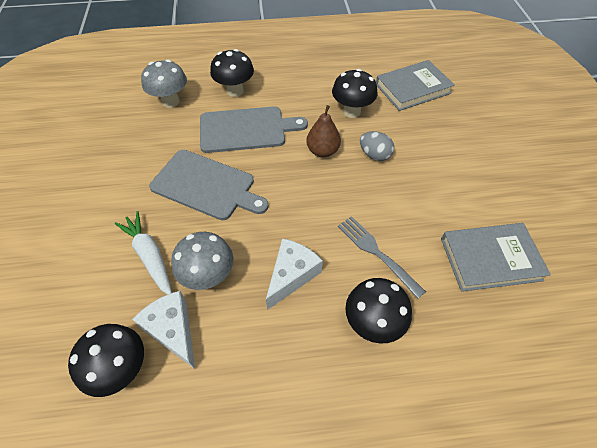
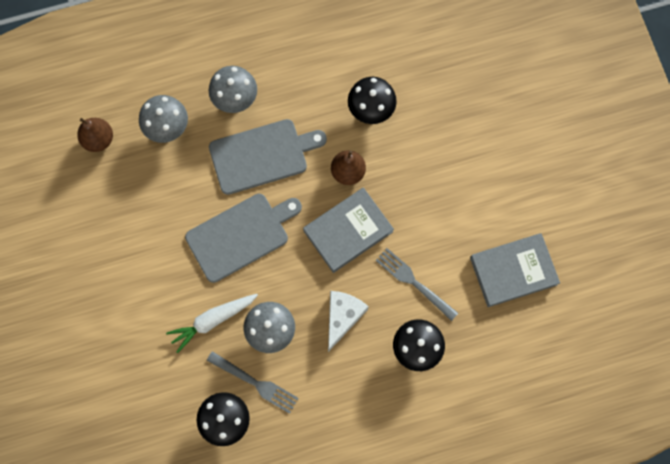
camera: 10 degrees left, 20 degrees up
white carrot [115,211,172,295] -> white carrot turned 75 degrees counterclockwise [166,294,258,353]
white cheese [132,291,195,369] -> grey fork [207,351,299,414]
grey cutting board [149,150,269,220] -> grey cutting board turned 45 degrees counterclockwise [185,194,302,283]
black mushroom [210,49,254,97] -> grey mushroom [209,66,257,113]
grey egg [360,131,394,161] -> none
grey book [376,60,455,111] -> grey book moved to [303,188,394,273]
none -> brown pear [77,118,113,152]

